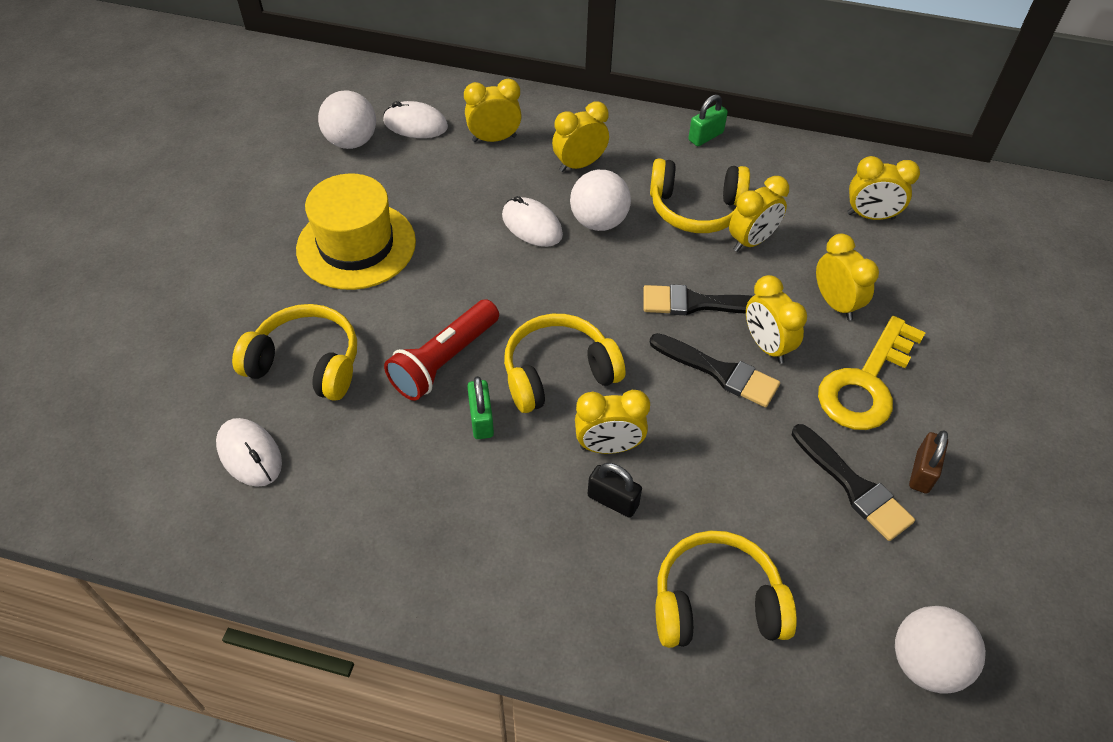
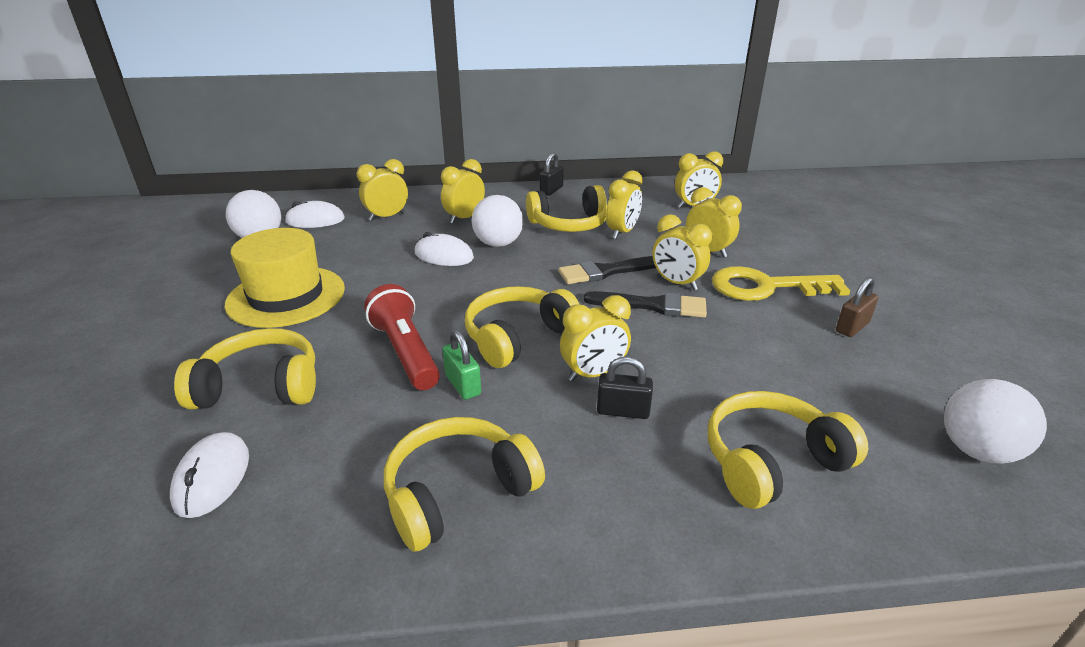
camera: 20 degrees left, 20 degrees down
white mouse [216,418,282,487] -> white mouse turned 60 degrees clockwise [170,432,249,518]
red flashlight [384,299,499,401] -> red flashlight turned 135 degrees clockwise [364,284,440,390]
green padlock [688,94,728,146] -> black padlock [540,153,564,196]
black brush [792,424,915,541] -> none
yellow key [818,316,926,430] -> yellow key turned 75 degrees clockwise [712,266,850,301]
brown padlock [909,430,948,494] -> brown padlock turned 45 degrees clockwise [836,277,878,337]
none -> yellow headphones [384,417,545,552]

